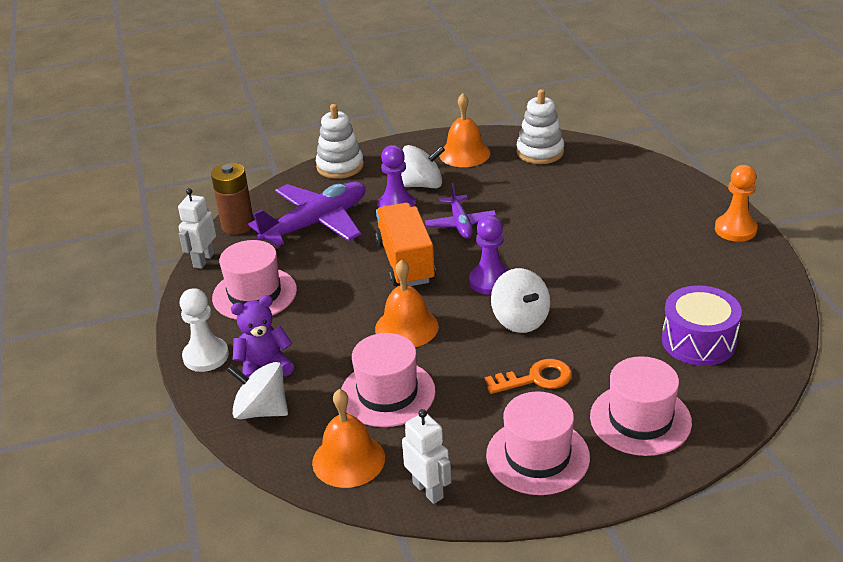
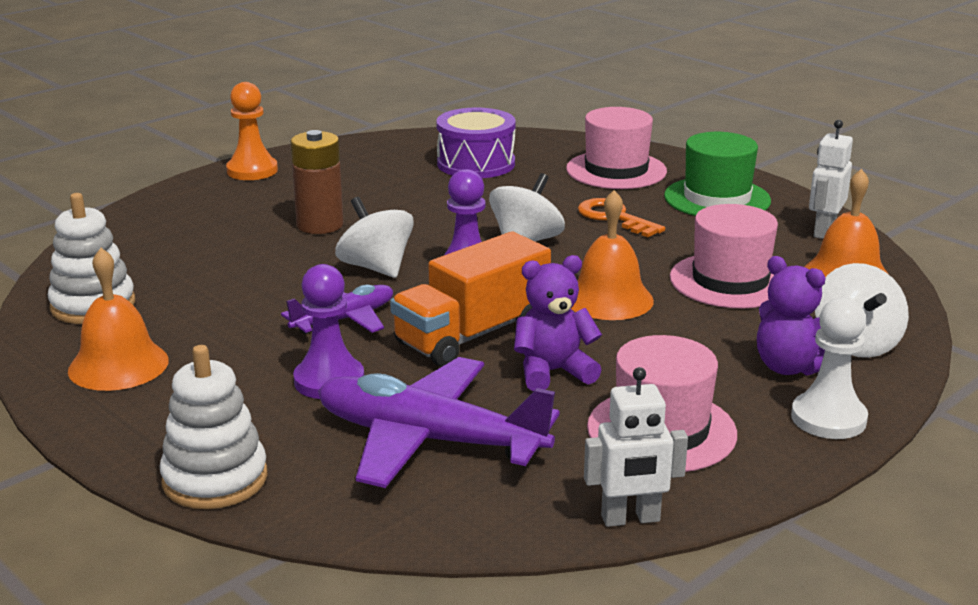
camera: 120 degrees left, 10 degrees down
brown battery [211,163,254,235] -> brown battery moved to [290,130,344,234]
white spinning top [401,145,445,188] -> white spinning top moved to [335,197,414,278]
pink hat [486,391,590,495] -> green hat [664,132,771,216]
none -> purple teddy bear [514,255,602,392]

